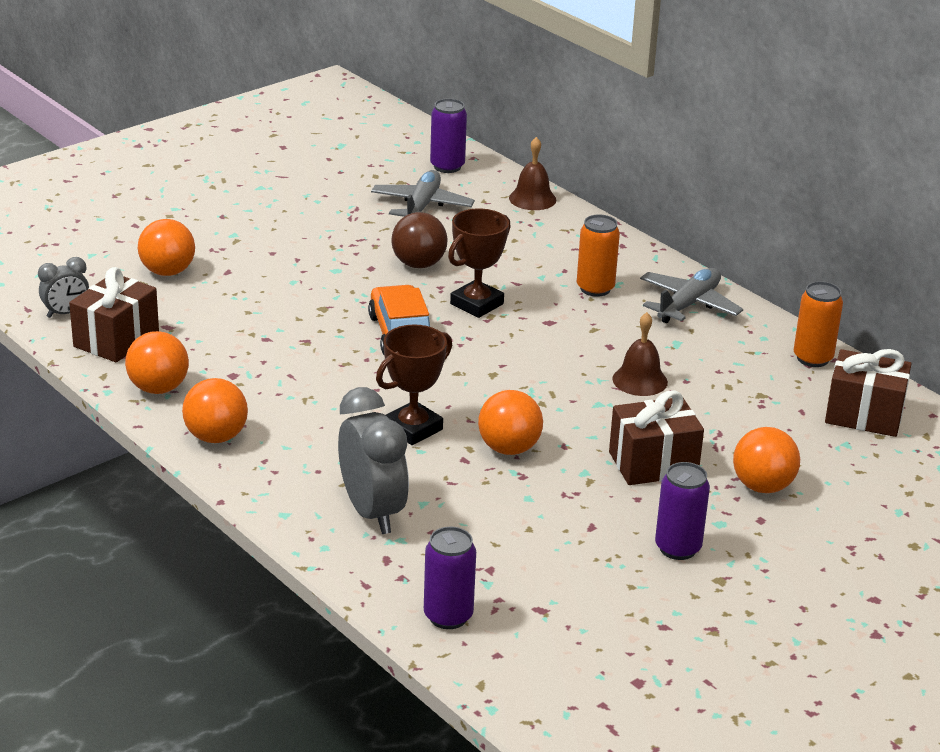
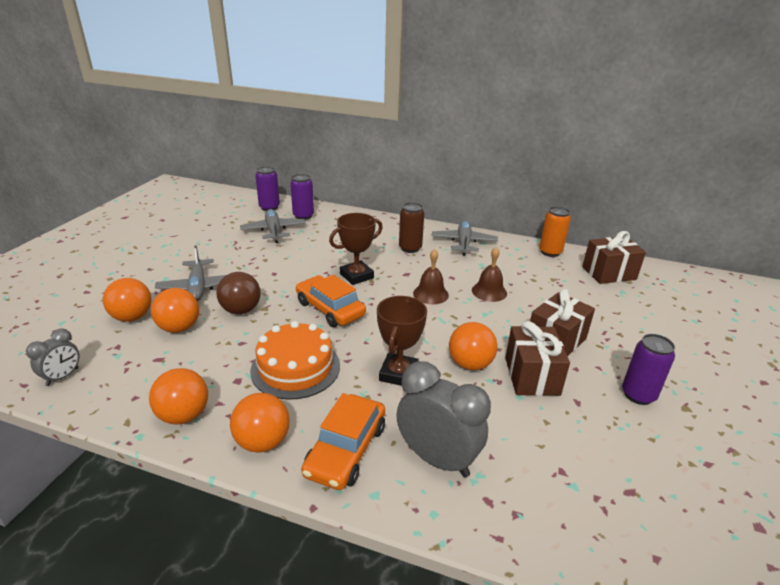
camera: 30 degrees left, 0 degrees up
brown gift [69,267,159,362] -> brown gift moved to [505,321,570,396]
brown ball [392,212,448,268] -> brown ball moved to [217,272,261,314]
purple can [424,527,476,629] -> purple can moved to [290,174,314,220]
brown trophy [448,209,511,318] -> brown trophy turned 45 degrees clockwise [329,213,383,285]
brown bell [509,137,556,210] -> brown bell moved to [413,249,449,304]
orange can [577,214,620,297] -> brown can [399,202,424,253]
orange ball [733,427,800,493] -> orange ball moved to [151,288,199,333]
none -> grey plane [155,245,226,301]
none -> orange cake [250,321,340,400]
none -> orange car [301,393,385,490]

